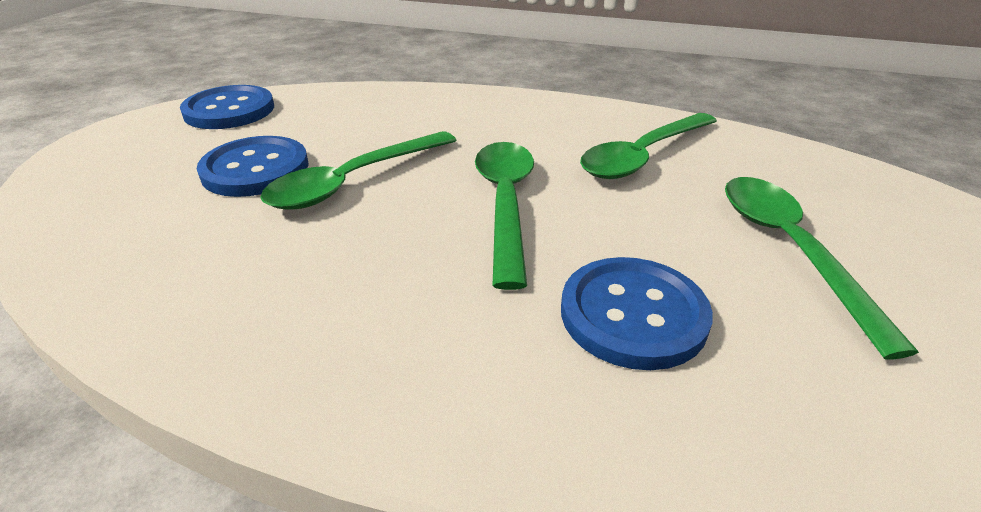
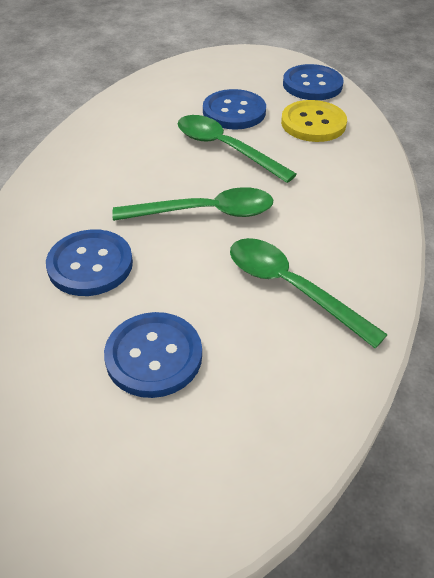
camera: 85 degrees right, 10 degrees up
green spoon [725,177,919,360] -> blue button [104,312,202,398]
none -> yellow button [281,100,347,142]

